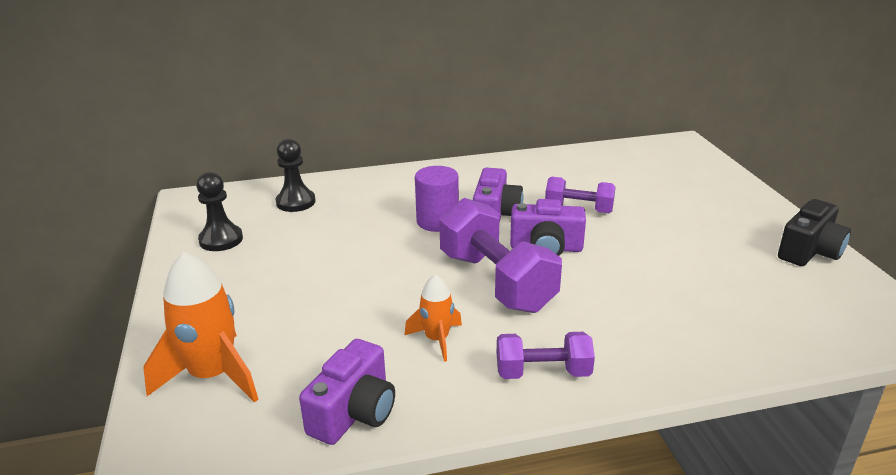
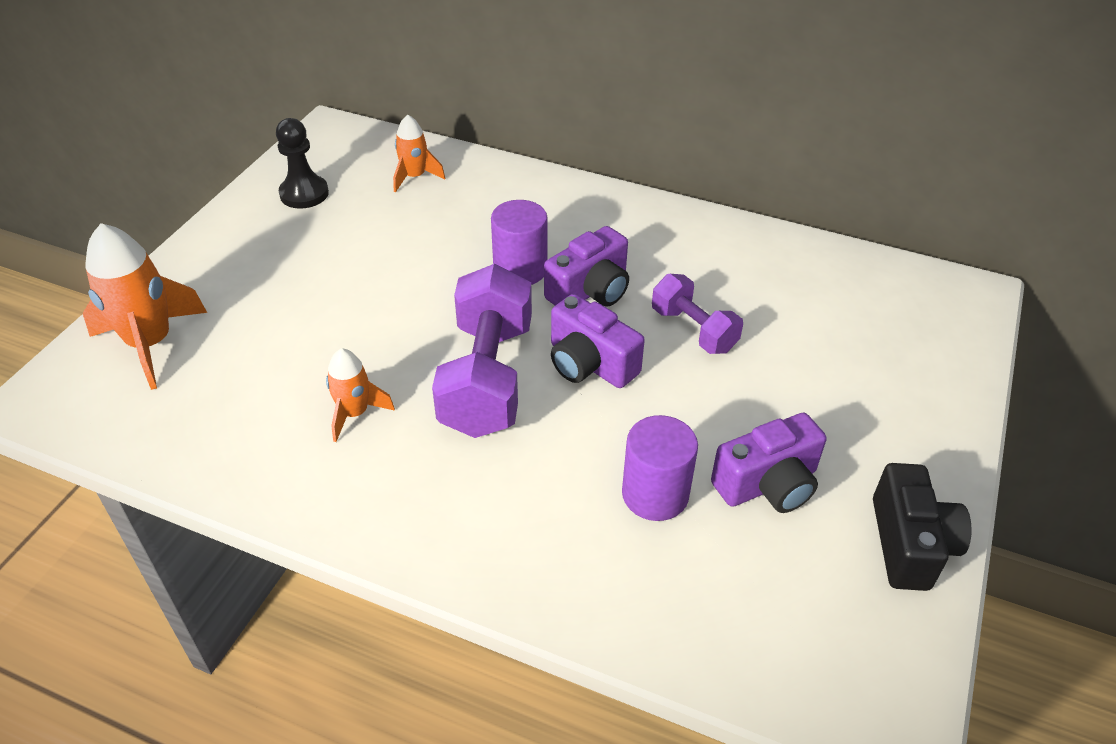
camera: 35 degrees right, 15 degrees up
black pawn [276,139,316,212] -> orange rocket [393,115,445,192]
purple camera [299,339,395,445] -> purple camera moved to [711,413,827,513]
purple dumbbell [497,332,595,379] -> none
black camera [778,199,851,266] -> black camera turned 75 degrees counterclockwise [873,463,972,591]
none -> purple cylinder [622,415,698,521]

